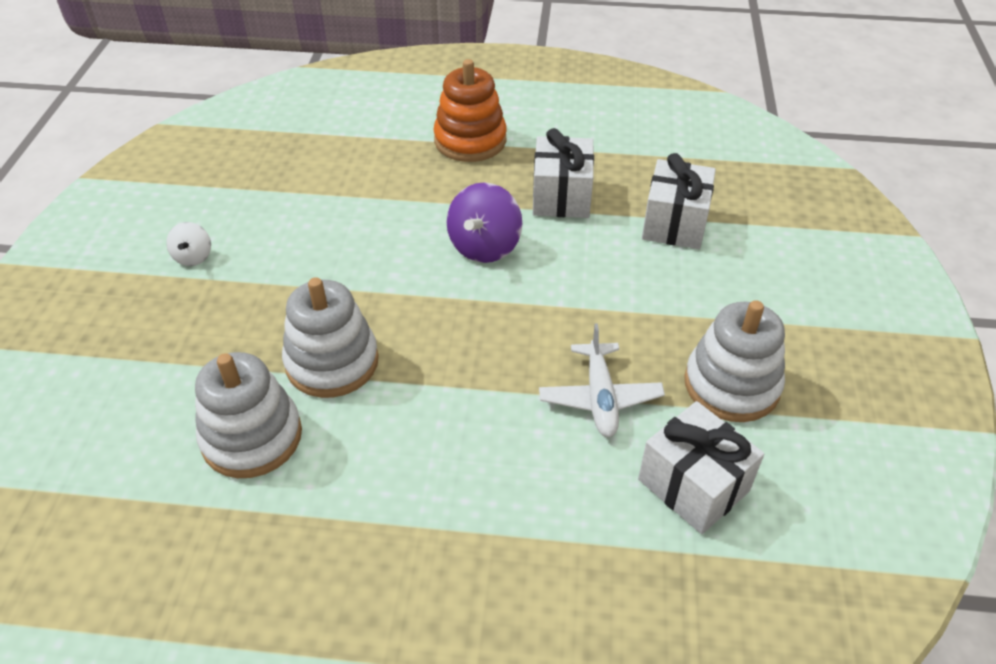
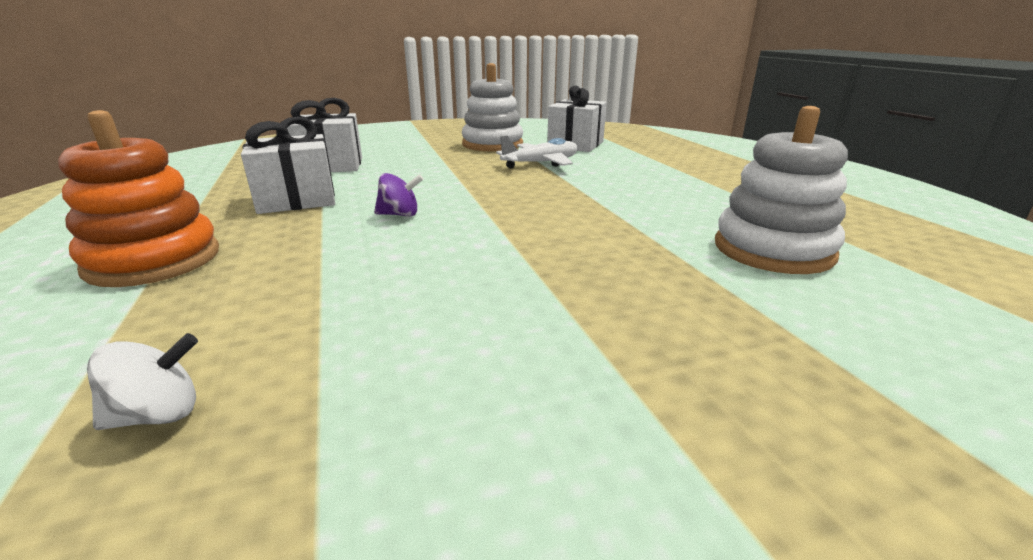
camera: 115 degrees left, 20 degrees down
white spinning top [166,222,211,266] -> white spinning top moved to [87,333,198,430]
white stacking toy [282,277,379,398] -> none
purple spinning top [446,182,522,263] -> purple spinning top [374,173,424,217], size x0.56

